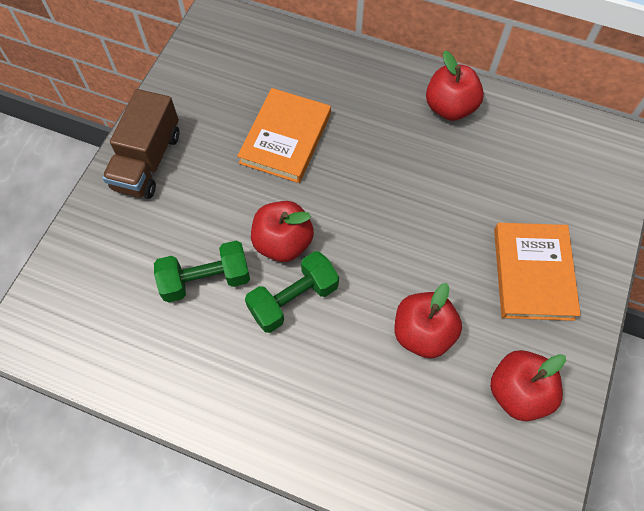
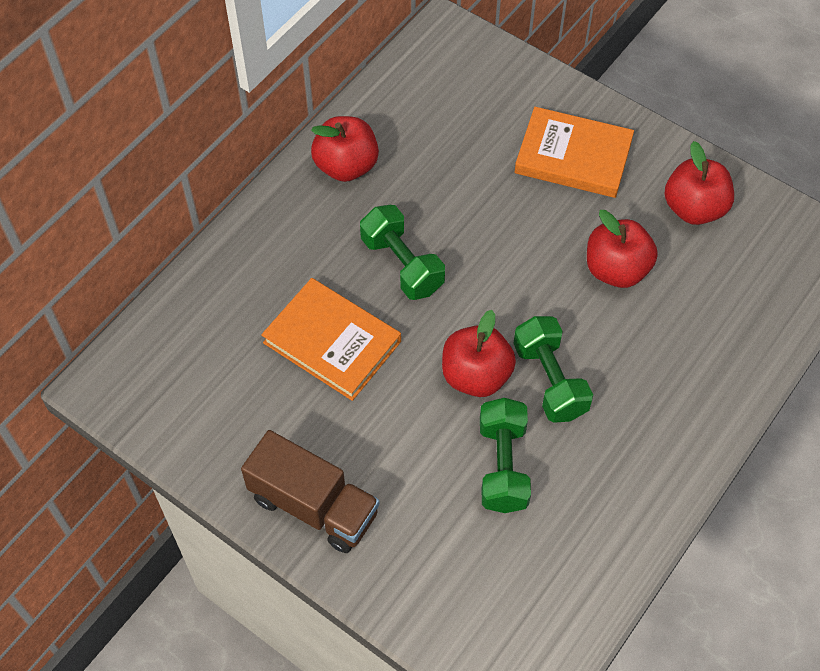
camera: 75 degrees left, 5 degrees down
none -> green dumbbell [360,205,445,300]

